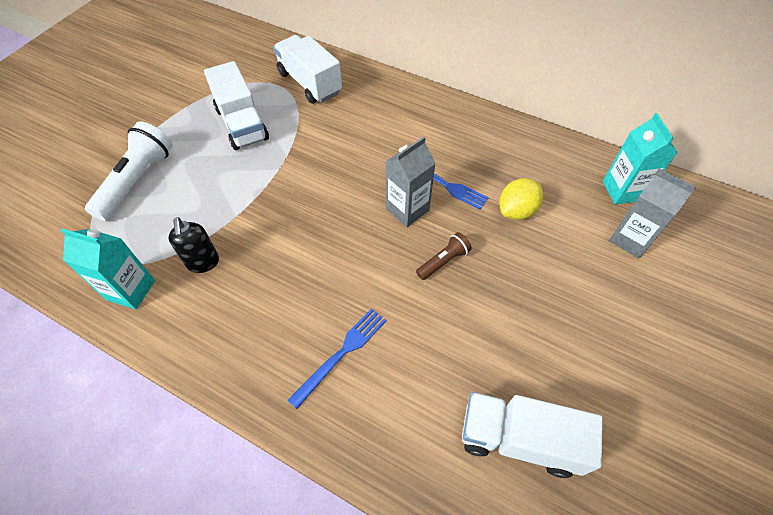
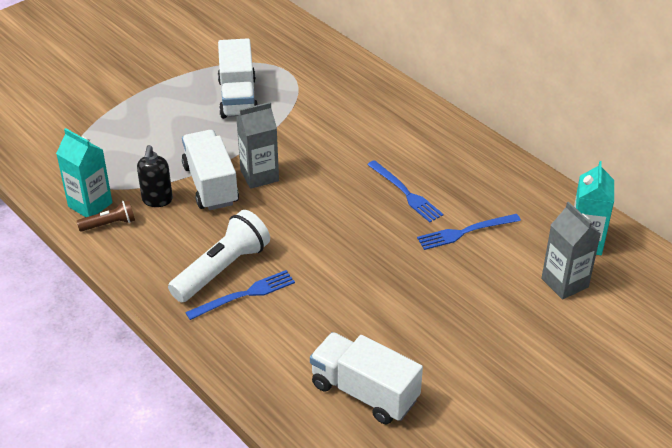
camera: 20 degrees right, 15 degrees down
white flashlight [85,121,173,221] -> white flashlight moved to [168,210,270,302]
white truck [273,35,342,104] -> white truck moved to [182,130,239,210]
grey carton [385,136,436,227] -> grey carton moved to [236,102,279,189]
brown flashlight [416,232,472,280] -> brown flashlight moved to [77,200,135,232]
yellow lemon [500,178,543,220] -> blue fork [417,214,521,250]

